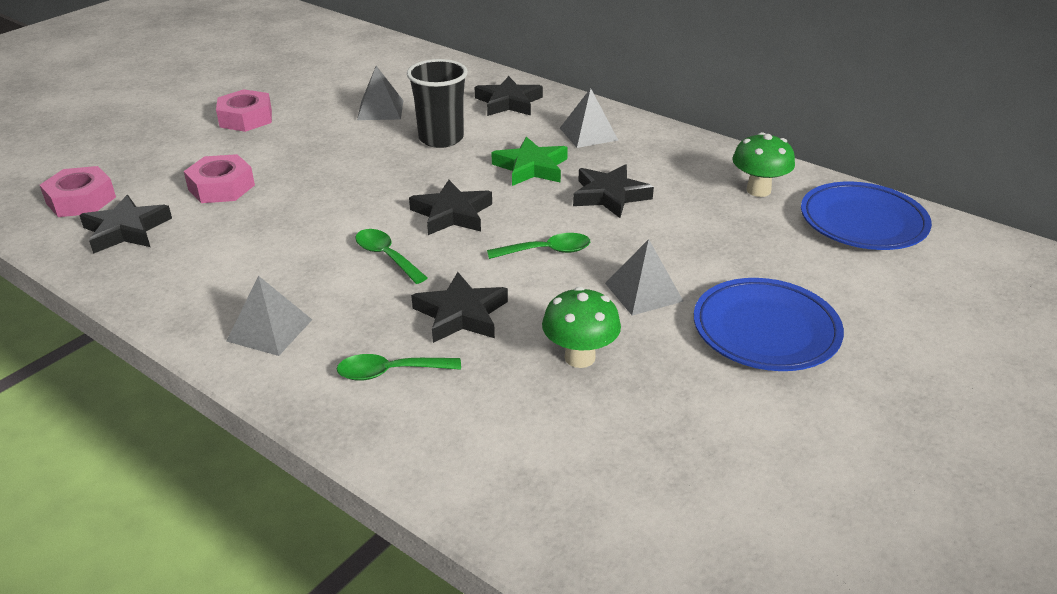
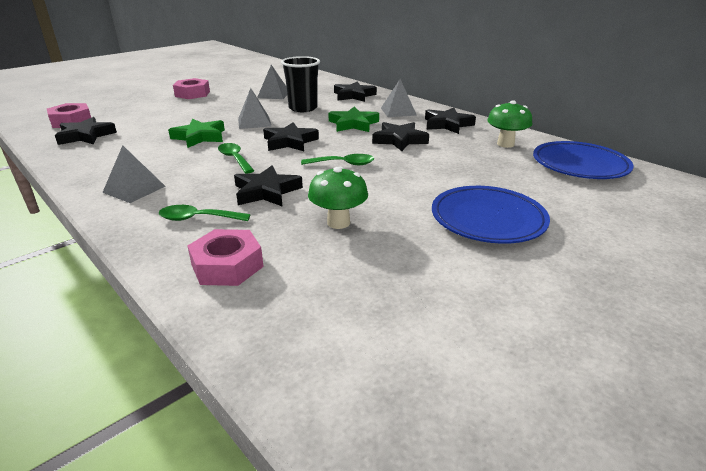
camera: 10 degrees right, 5 degrees down
pink nut [184,154,255,203] -> pink nut moved to [187,229,264,286]
grey pyramid [605,239,683,316] -> grey pyramid moved to [238,88,272,129]
none -> green star [168,119,225,148]
none -> black star [425,108,476,134]

